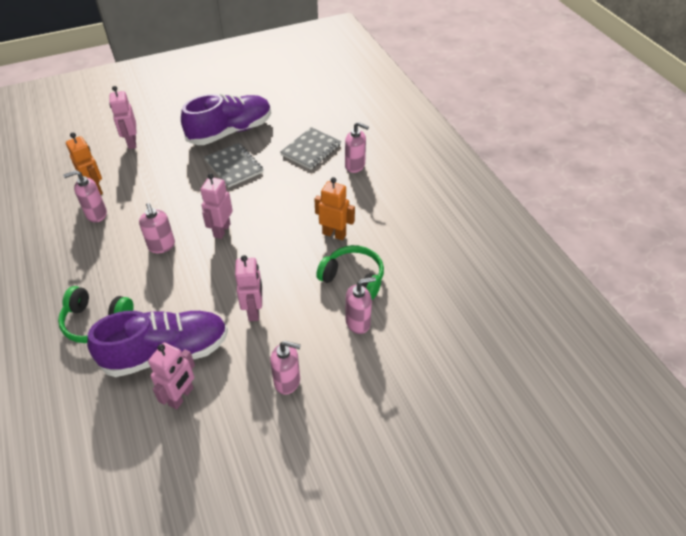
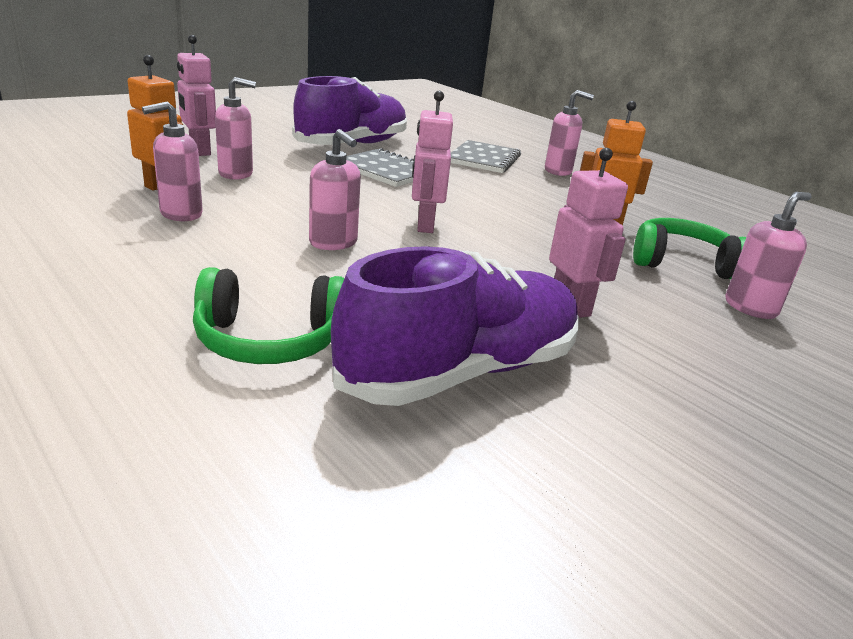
camera: 20 degrees left, 20 degrees down
pink robot [148,342,195,409] -> none
pink soap dispenser [270,341,301,395] -> pink soap dispenser moved to [215,77,256,180]

